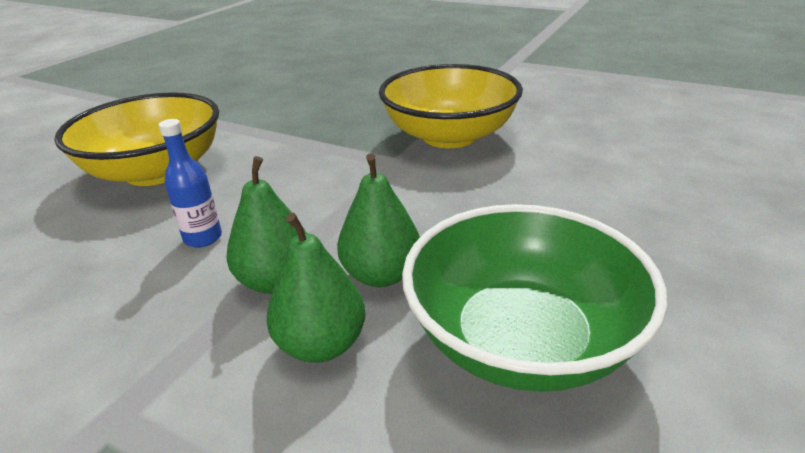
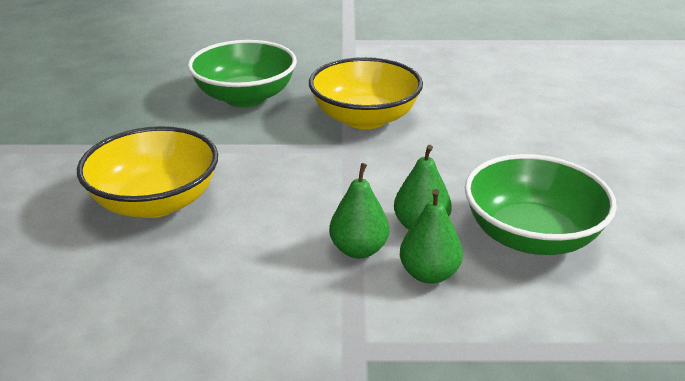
camera: 30 degrees left, 0 degrees up
blue bottle [159,119,222,248] -> none
none -> green bowl [188,40,297,107]

